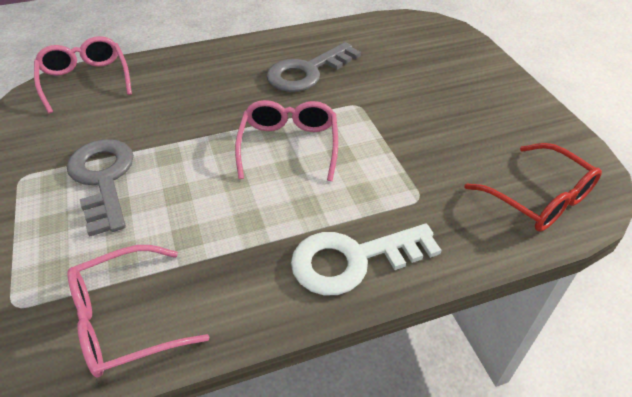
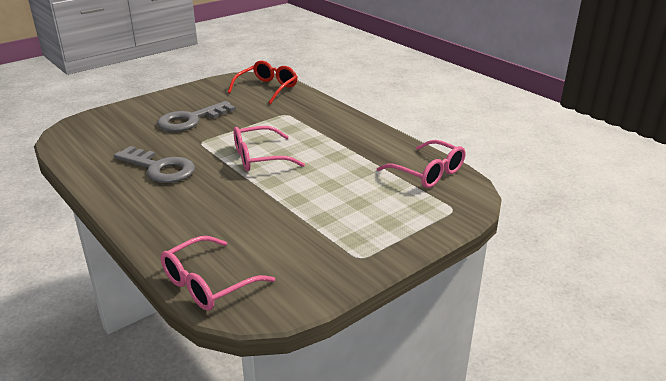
camera: 110 degrees left, 15 degrees down
grey key [67,139,134,237] -> grey key moved to [157,101,236,132]
white key [291,224,441,296] -> none

